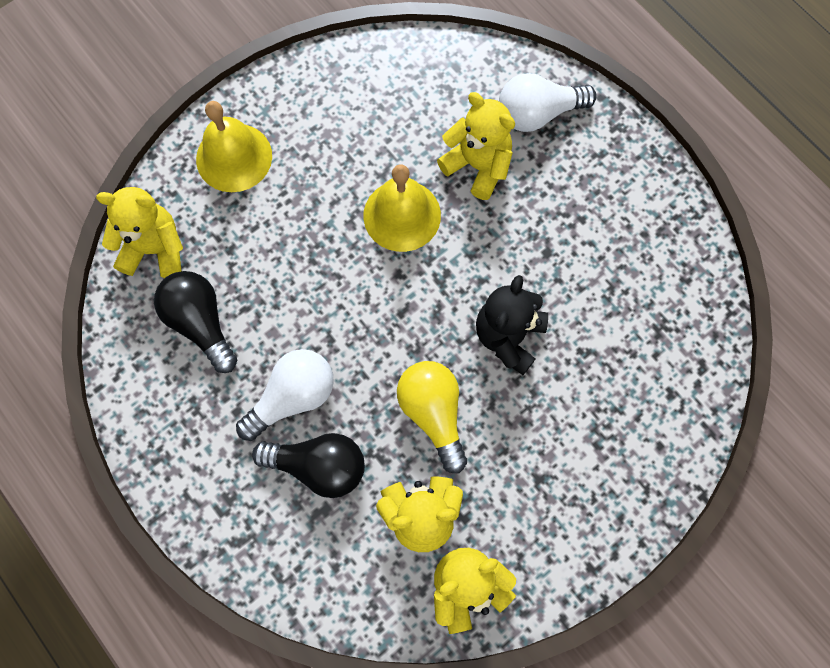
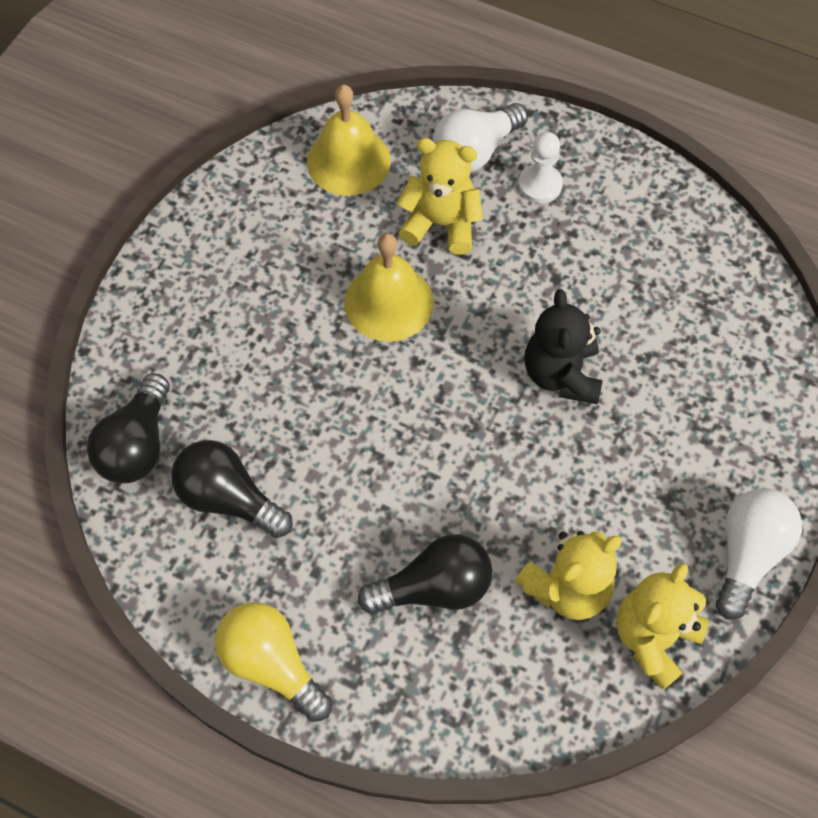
camera: 25 degrees left, 10 degrees down
yellow teddy bear [96,187,183,278] -> black light bulb [87,373,170,483]
yellow bell [196,101,272,192] -> yellow bell moved to [307,85,391,196]
white light bulb [236,349,334,441] -> white light bulb moved to [716,489,802,620]
yellow light bulb [397,361,467,473] -> yellow light bulb moved to [215,602,332,722]
none -> white pawn [518,132,563,203]

